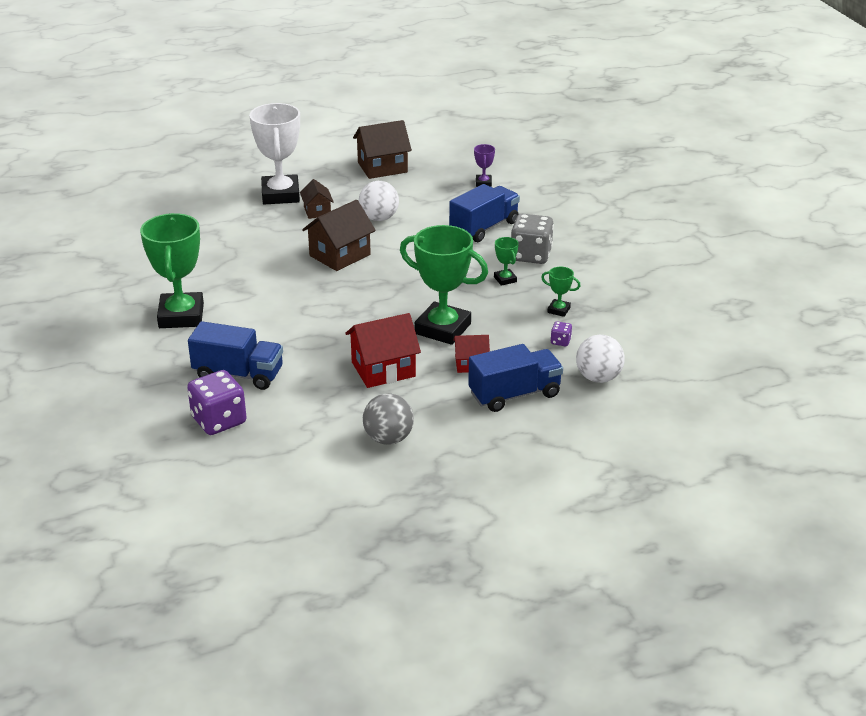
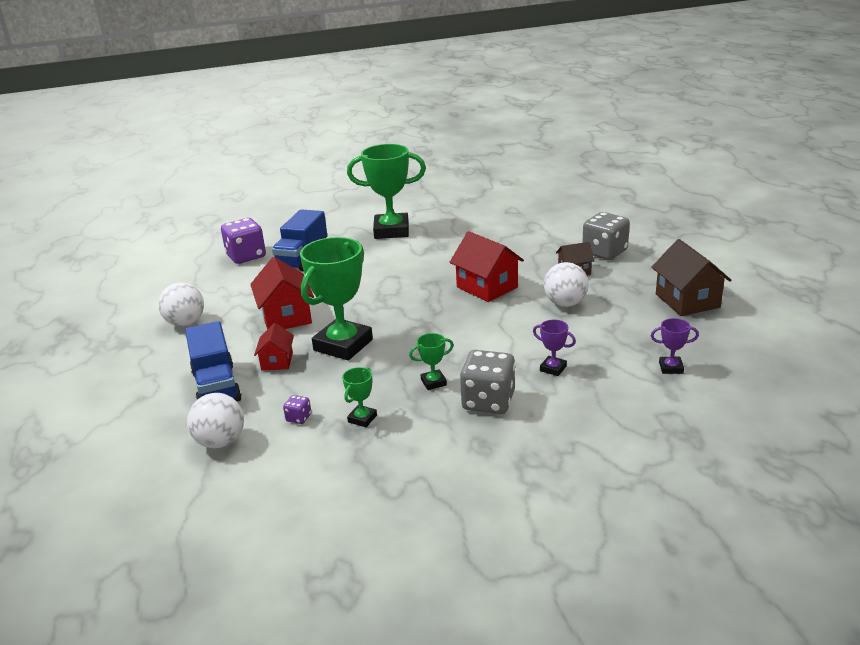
camera: 95 degrees right, 5 degrees down
white trophy [249,103,300,205] -> grey dice [582,212,630,260]
brown house [302,200,376,271] -> red house [450,231,524,302]
grey ball [363,393,414,445] -> white ball [158,282,204,326]
blue truck [449,184,520,242] -> purple trophy [533,320,576,376]

